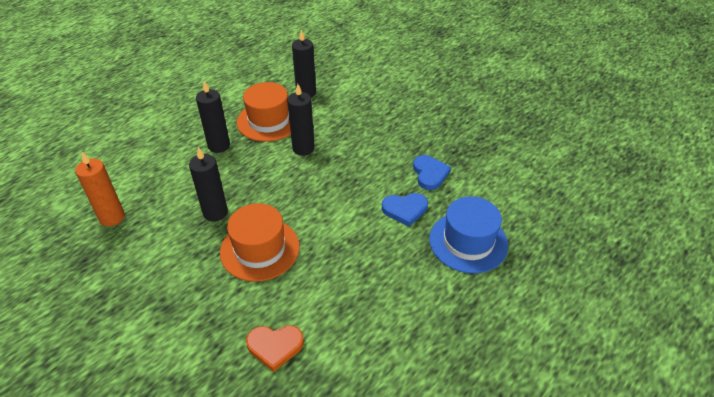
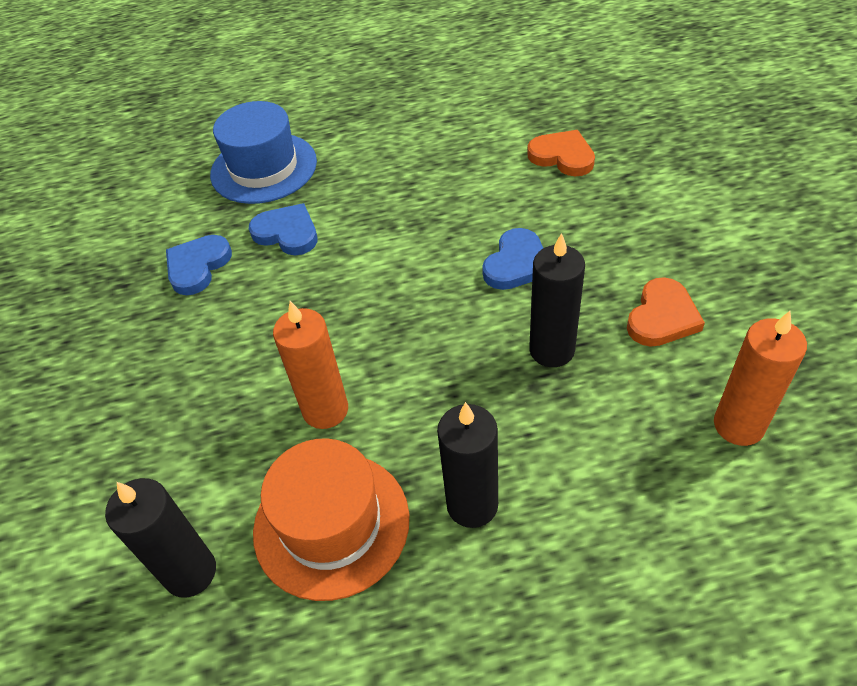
camera: 140 degrees left, 5 degrees up
orange hat [220,203,299,282] -> blue heart [482,228,543,290]
black candle [287,84,315,156] -> orange candle [273,301,348,429]
none -> orange heart [627,277,705,347]

